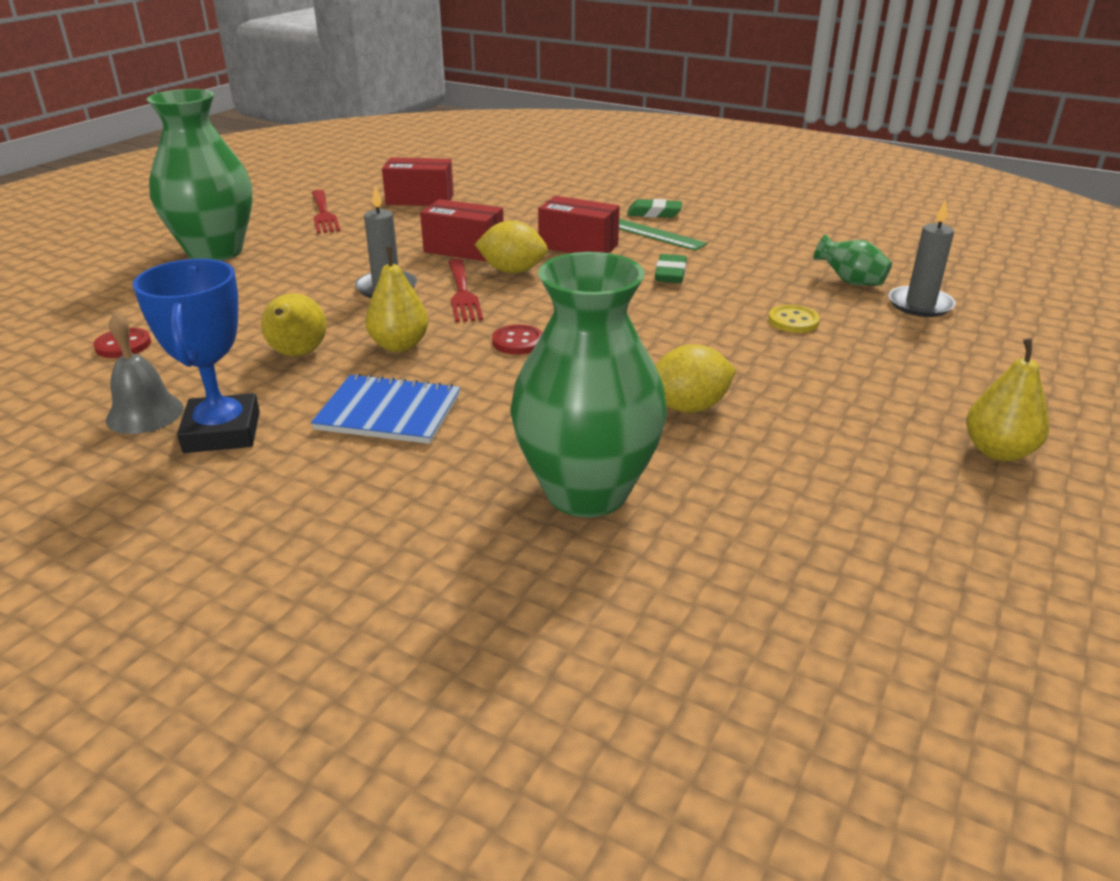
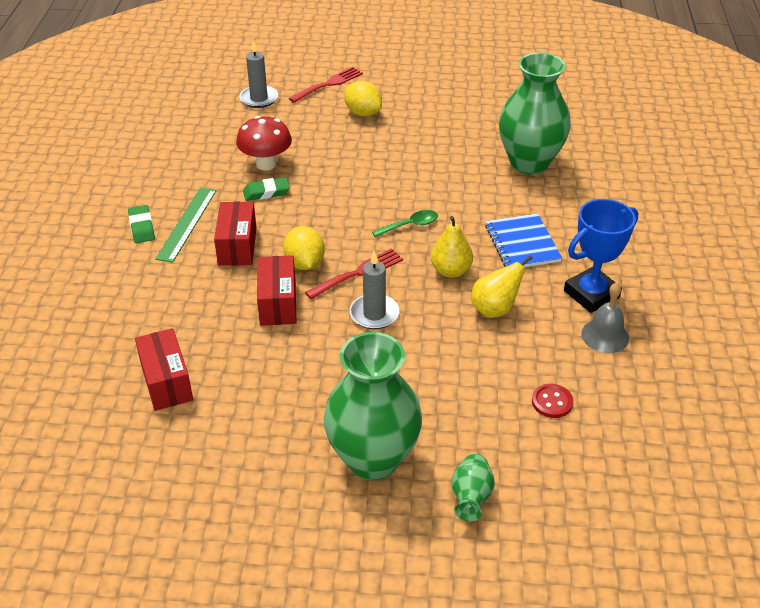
camera: 115 degrees left, 10 degrees up
red fork [312,190,340,234] -> red fork moved to [289,67,363,103]
red button [492,325,543,355] -> green spoon [372,210,438,237]
yellow lemon [655,344,736,413] -> yellow lemon moved to [344,81,382,117]
yellow button [768,305,820,333] -> none
green vase [813,234,892,286] -> green vase moved to [451,454,495,522]
yellow pear [966,338,1049,461] -> none
none -> red mushroom [236,116,292,170]

